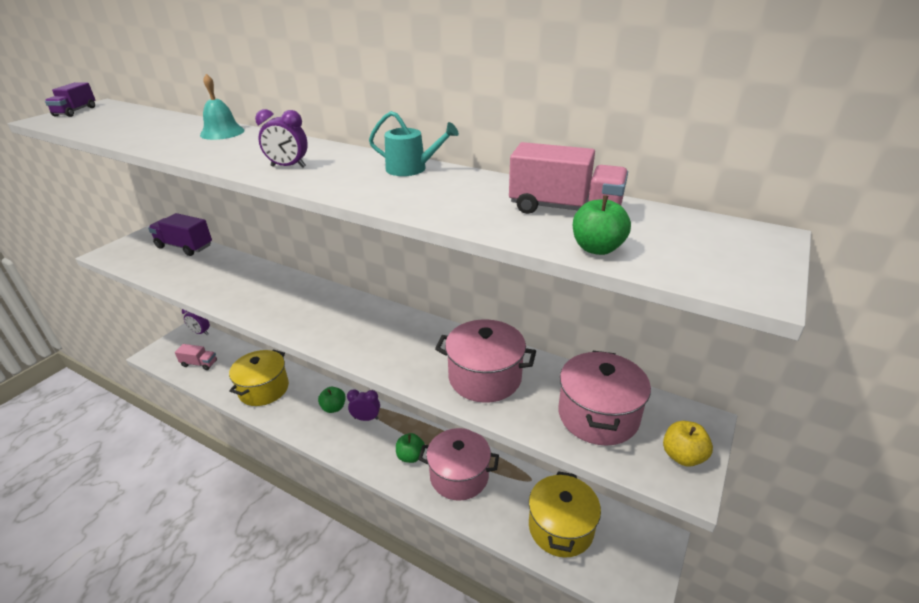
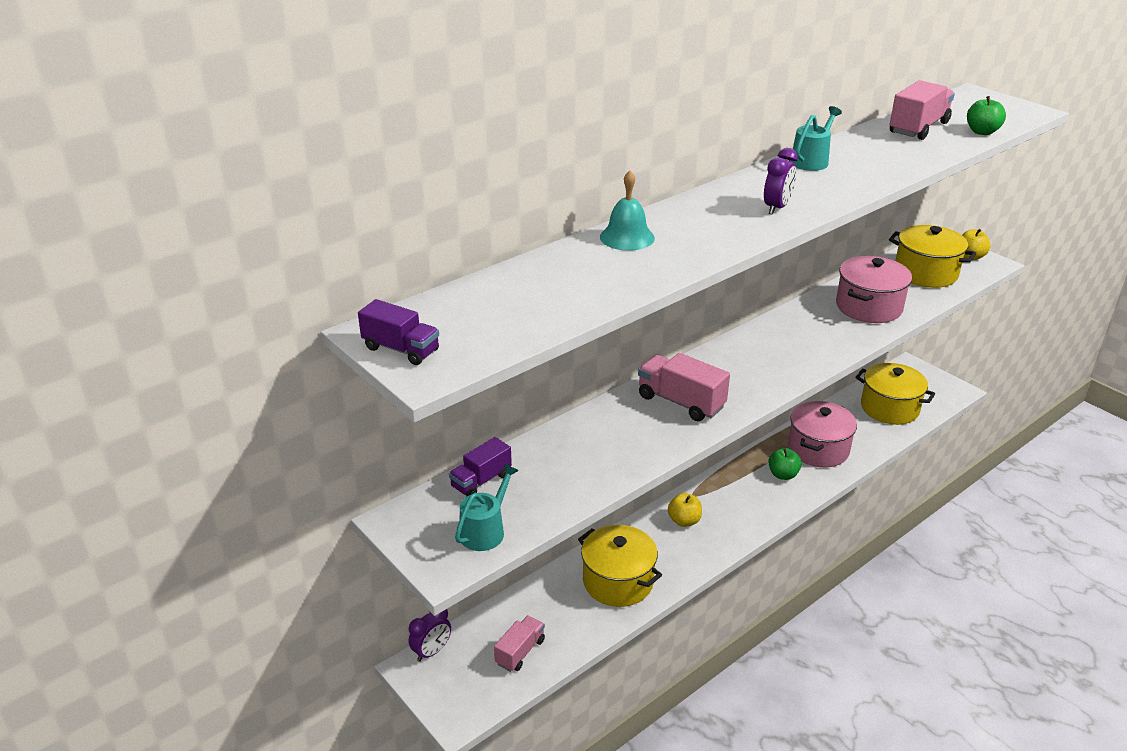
camera: 70 degrees left, 0 degrees up
purple truck [148,213,212,256] -> purple truck [449,437,512,496], size x0.66
green apple [318,387,346,413] -> yellow apple [668,493,702,527]
purple clock [347,389,380,421] -> none
pink pot [558,351,651,446] -> yellow pot [889,225,976,288]
none -> turquoise watering can [455,464,519,551]
none -> pink truck [638,353,730,421]

